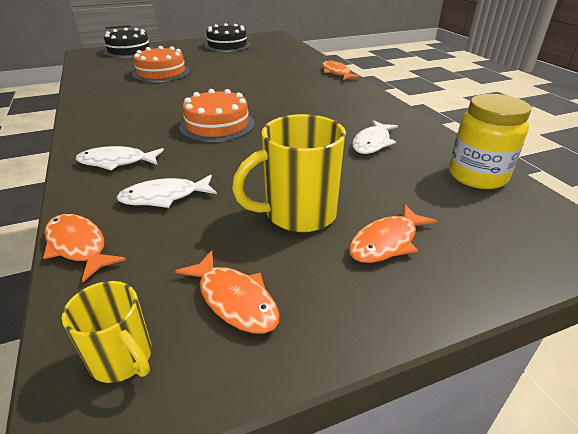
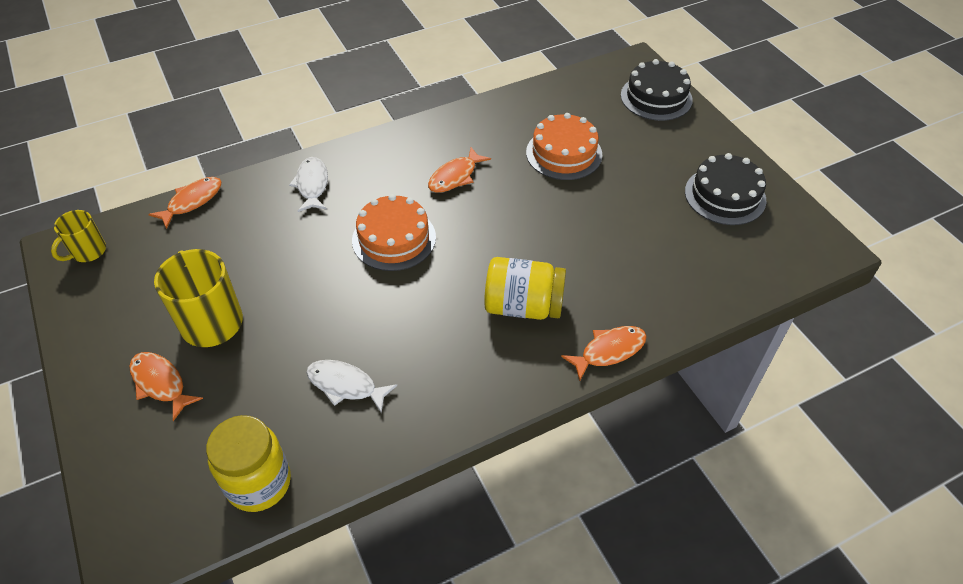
camera: 85 degrees right, 15 degrees up
white fish [117,175,217,208] -> none
orange fish [175,250,280,333] -> orange fish moved to [428,147,491,193]
none -> yellow jar [484,257,566,320]

